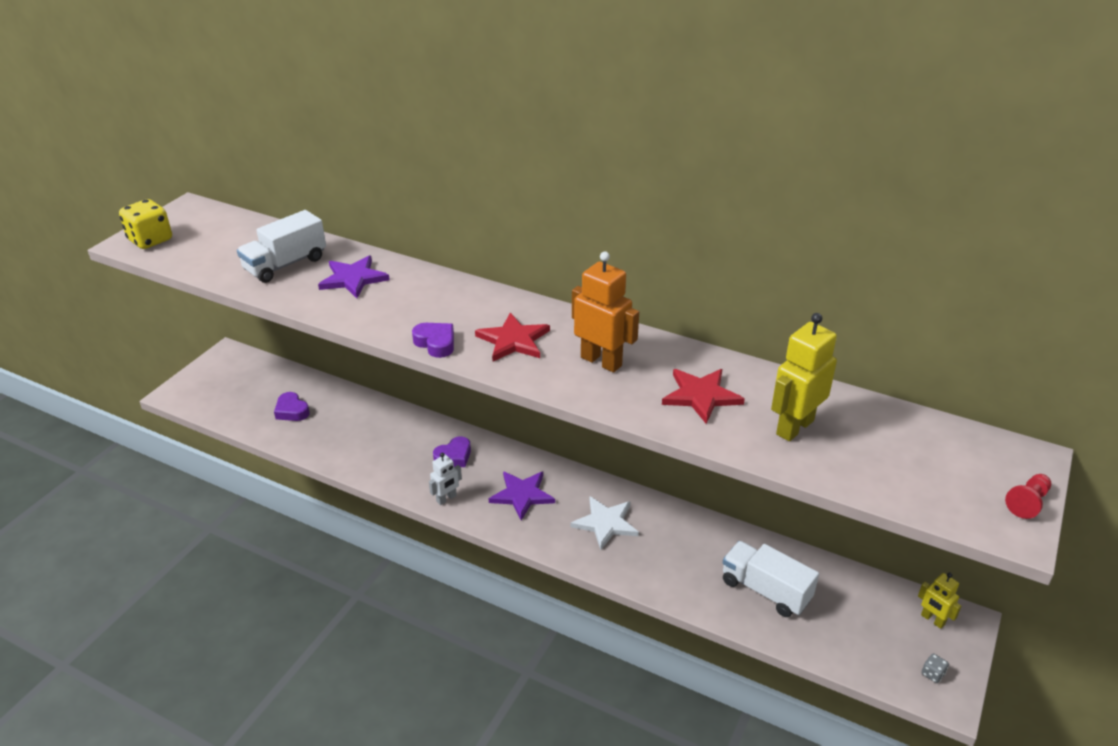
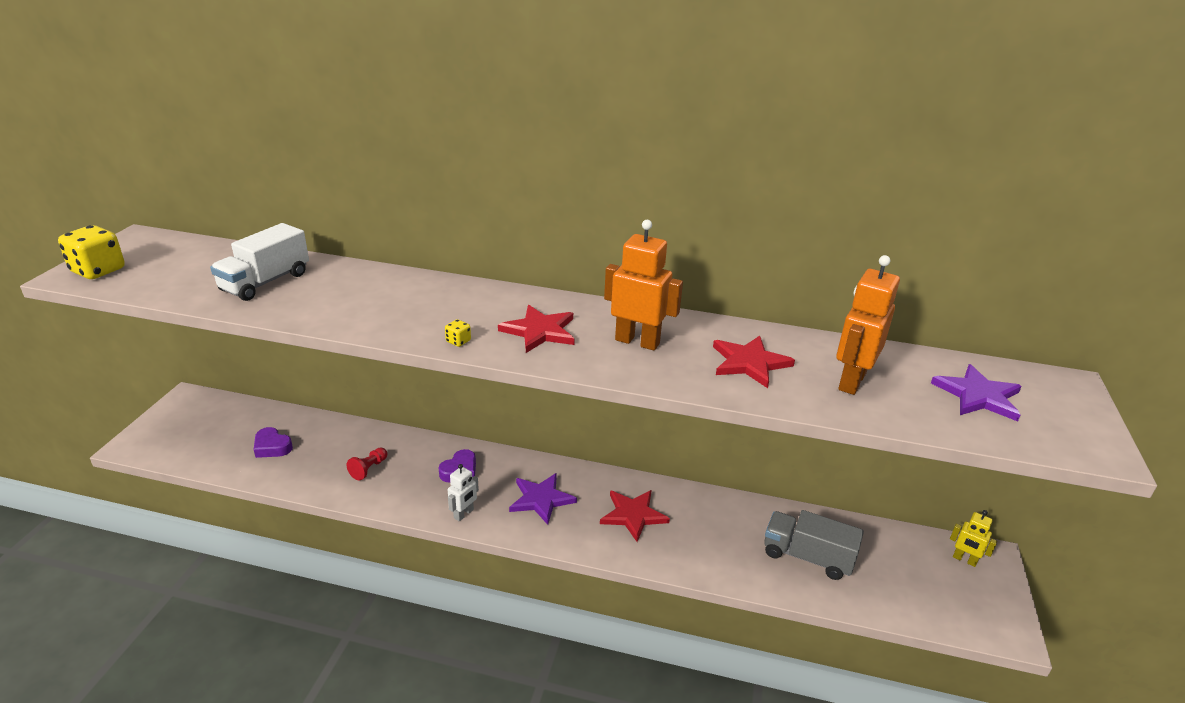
camera: 15 degrees left, 5 degrees down
purple star [318,256,390,298] -> purple star moved to [931,364,1022,422]
purple heart [412,323,454,358] -> yellow dice [445,319,471,347]
white star [570,496,639,550] -> red star [600,490,670,542]
white truck [723,541,819,617] -> grey truck [764,510,864,580]
yellow robot [771,313,837,441] -> orange robot [836,255,900,395]
grey dice [921,654,949,683] -> none
red pawn [1005,474,1051,519] -> red pawn moved to [347,447,387,480]

